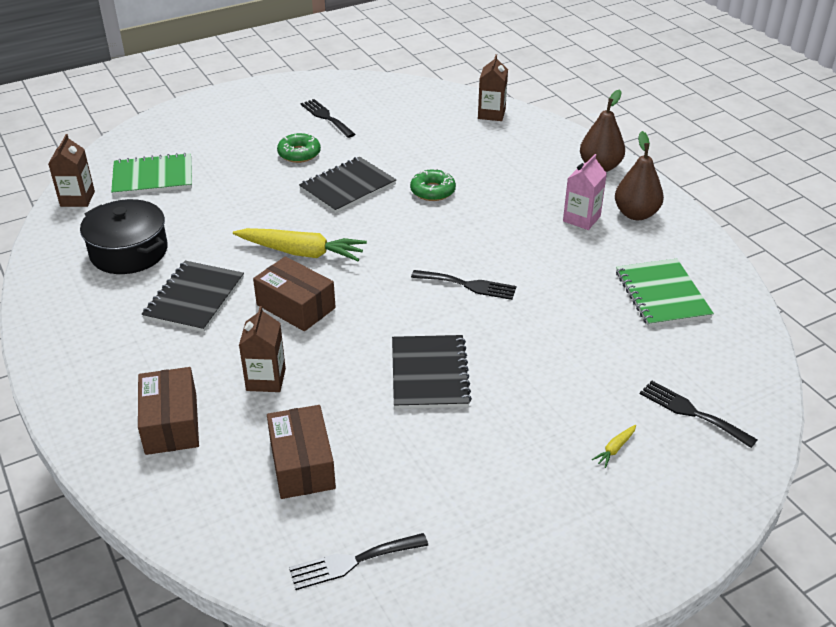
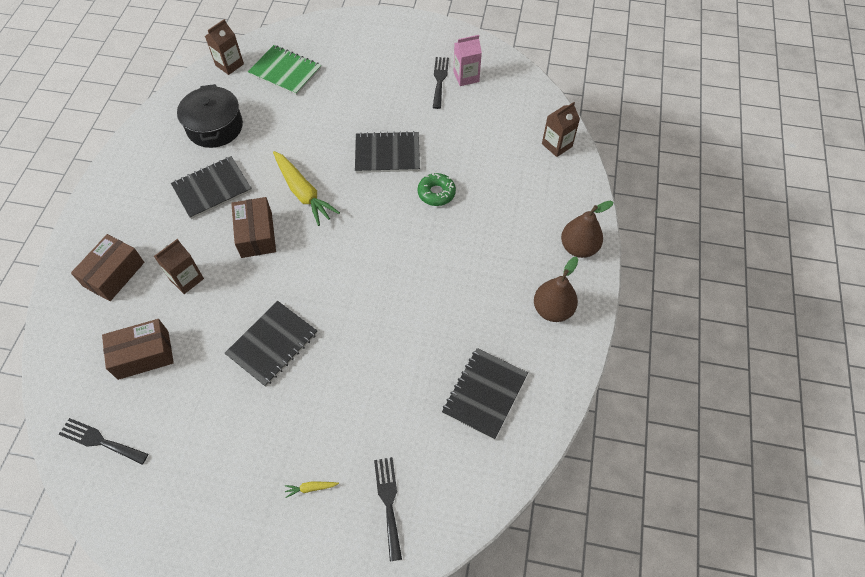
camera: 40 degrees right, 20 degrees up
brown box [267,405,336,499] -> brown box turned 45 degrees clockwise [102,319,174,380]
green donut [277,133,321,163] -> none
black fork [411,270,517,300] -> none
pink carton [563,154,607,230] -> pink carton moved to [454,35,482,86]
green notebook [616,258,714,327] -> black notebook [442,348,528,440]

